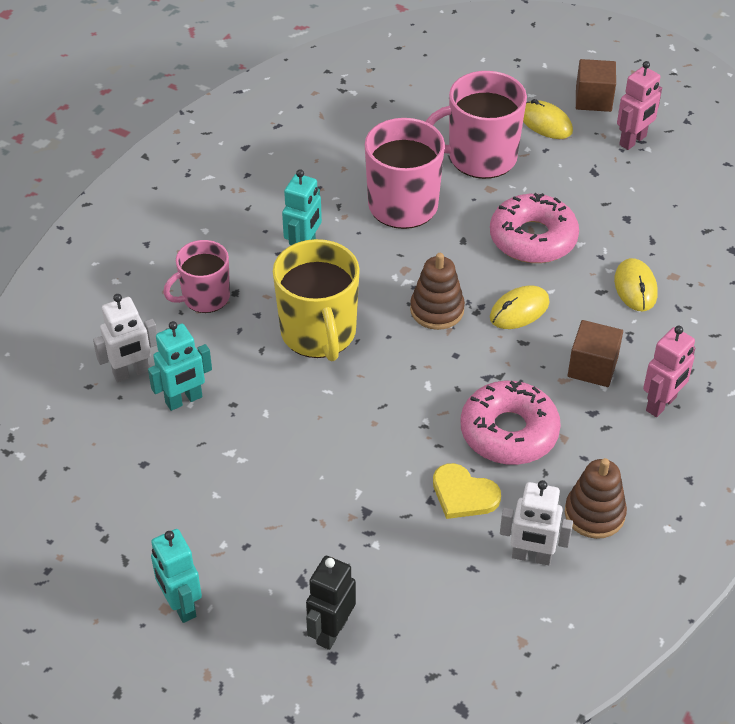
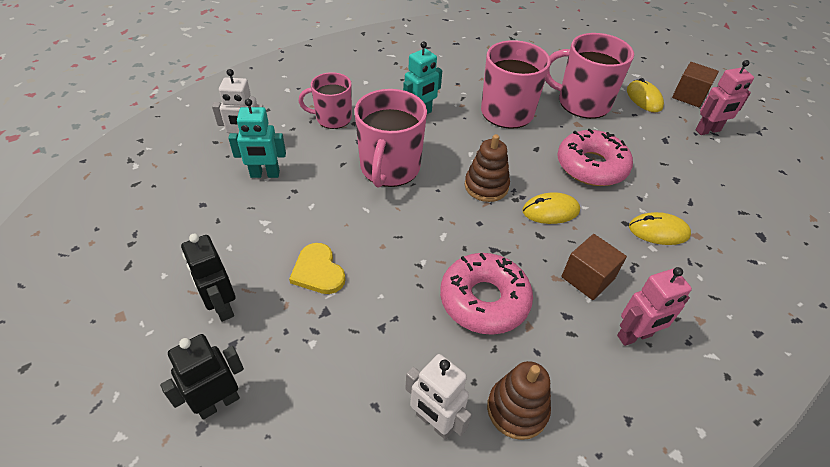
camera: 25 degrees right, 0 degrees up
turquoise robot [151,529,202,623] -> none
yellow mug [273,239,360,362] -> pink mug [354,89,427,188]
yellow heart [433,463,501,519] -> yellow heart moved to [289,243,346,294]
yellow mouse [614,258,658,311] -> yellow mouse turned 75 degrees clockwise [629,212,691,245]
none -> black robot [181,234,236,322]

